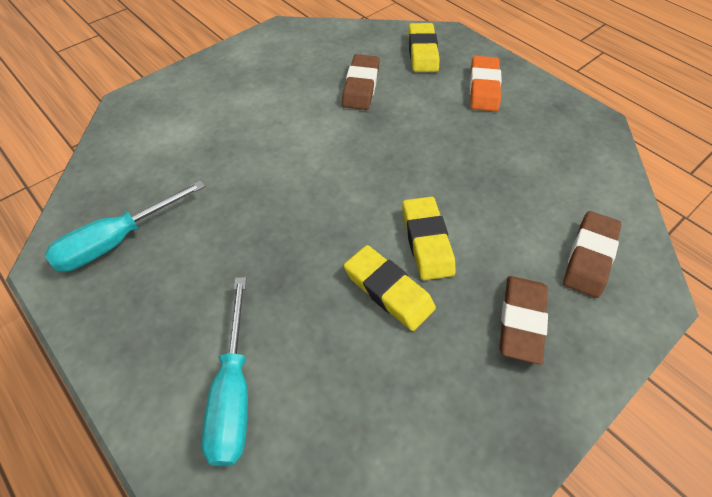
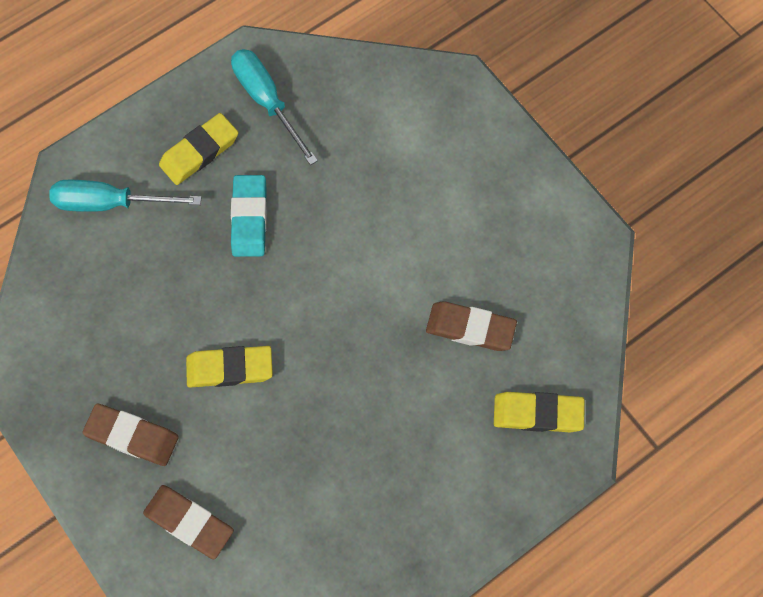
camera: 95 degrees right, 15 degrees up
yellow eraser [344,245,436,331] -> yellow eraser moved to [159,113,238,185]
orange eraser [470,56,502,112] -> none
none -> turquoise eraser [231,175,267,257]

